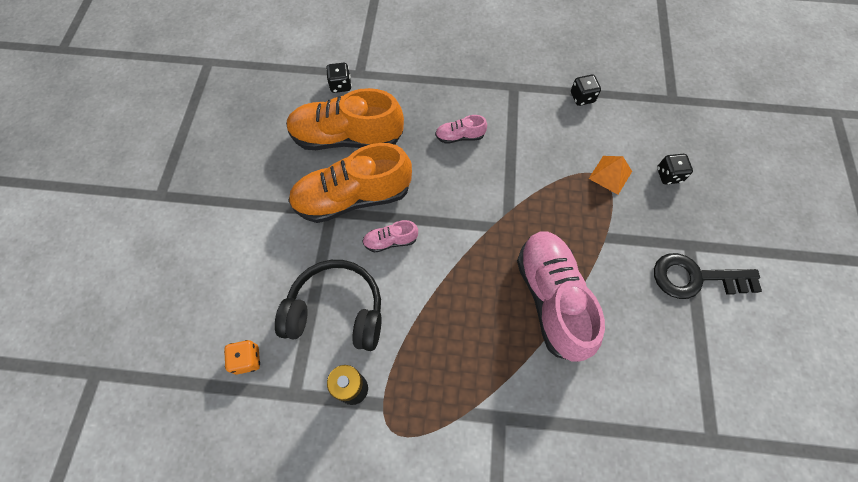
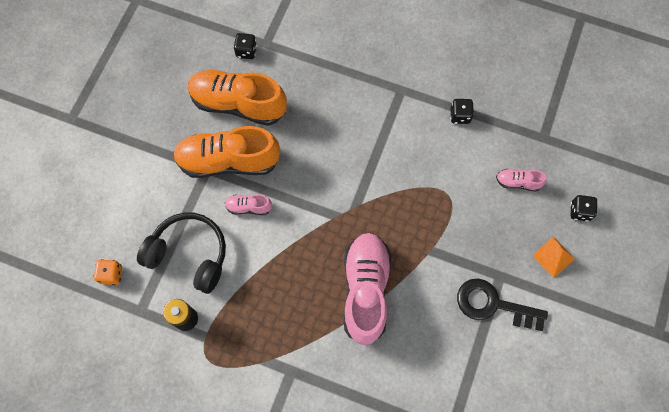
camera: 15 degrees right, 5 degrees up
pink shoe [435,115,487,144] -> pink shoe moved to [496,169,547,191]
orange pyramid [589,156,632,195] -> orange pyramid moved to [532,237,575,278]
black dice [657,154,693,184] -> black dice moved to [571,195,598,222]

